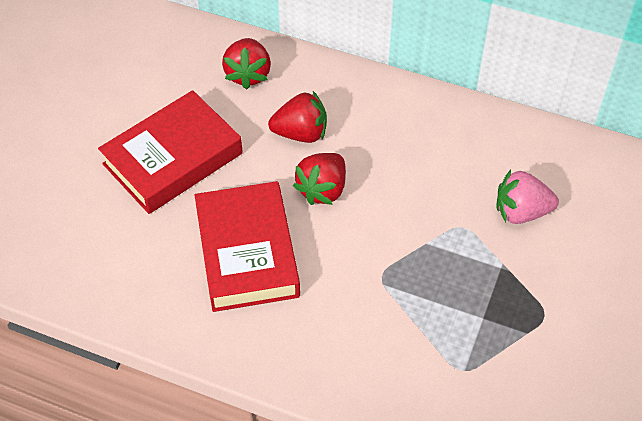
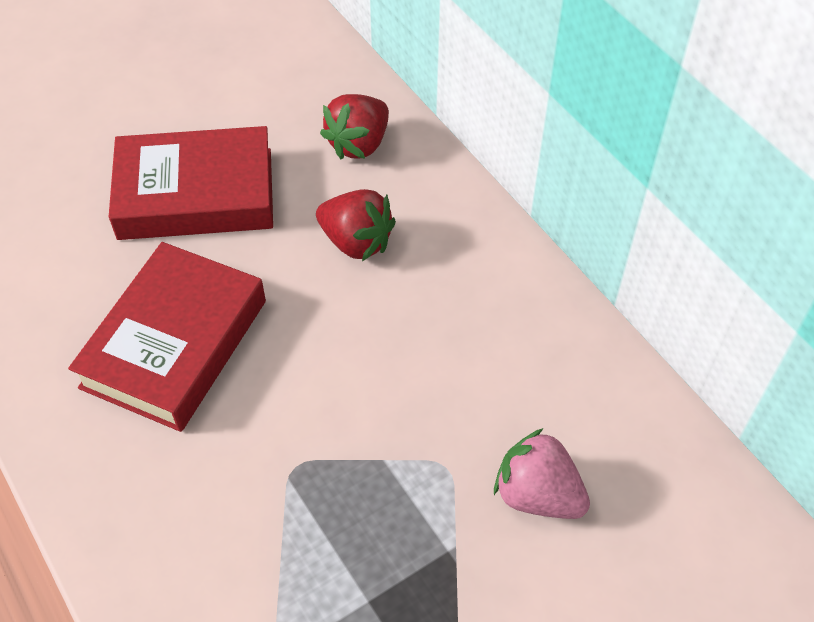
camera: 35 degrees right, 0 degrees up
red strawberry [293,153,346,205] -> none

